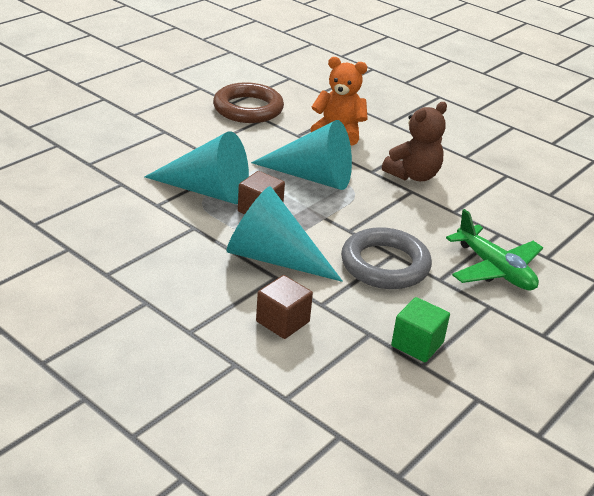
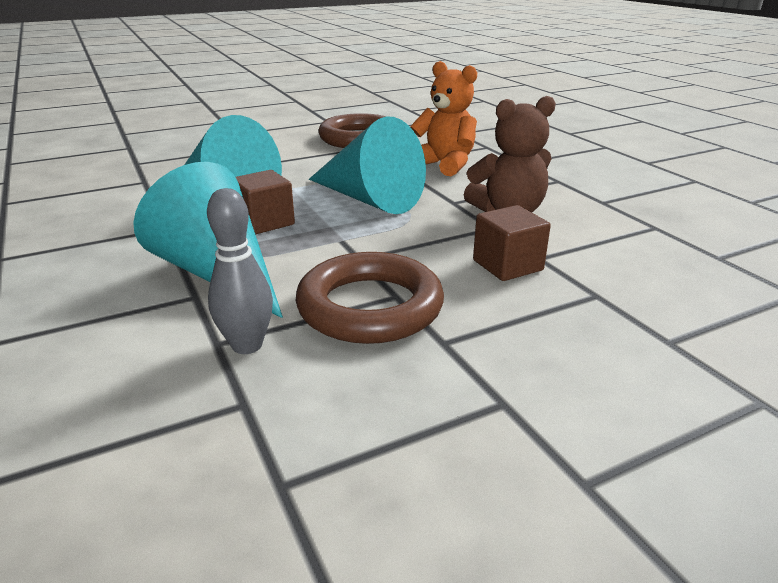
camera: 25 degrees right, 5 degrees down
brown cube [256,275,313,339] -> brown cube moved to [473,205,551,281]
grey ring [341,227,432,289] -> brown ring [295,252,444,344]
green cube [391,297,450,362] -> none
green plane [446,209,543,291] -> none
none -> grey bowling pin [207,188,273,354]

